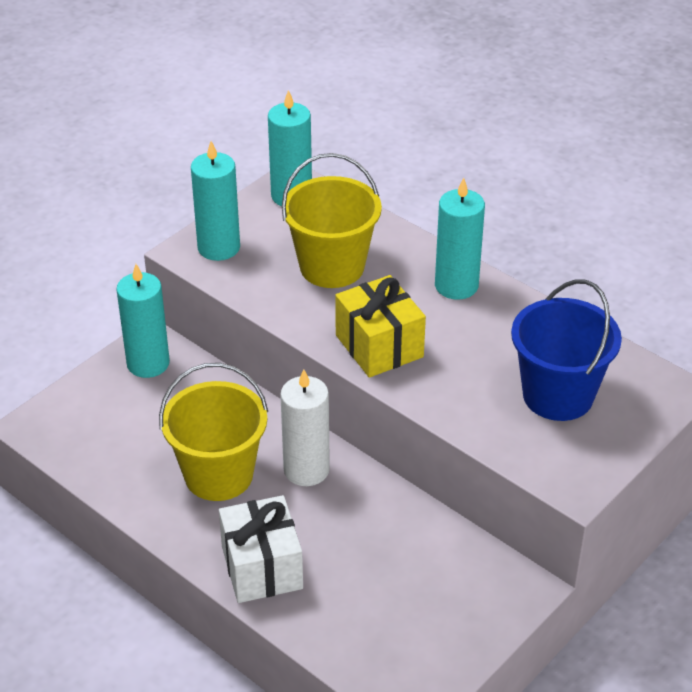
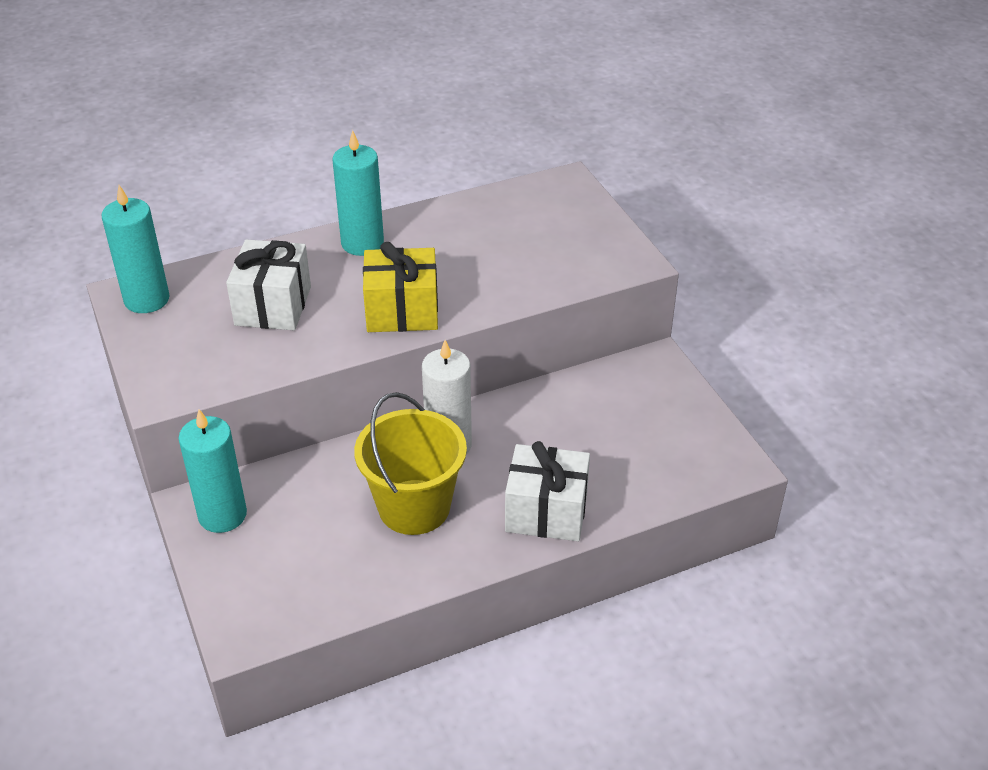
camera: 65 degrees left, 0 degrees up
turquoise candle [191,141,240,261] -> none
yellow bucket [282,153,382,288] -> white gift [226,239,311,330]
blue bucket [511,279,622,421] -> none

